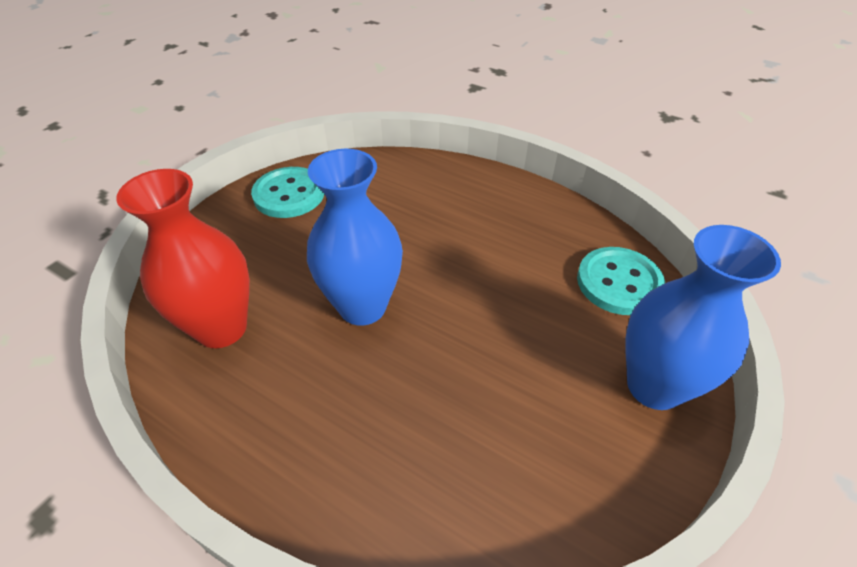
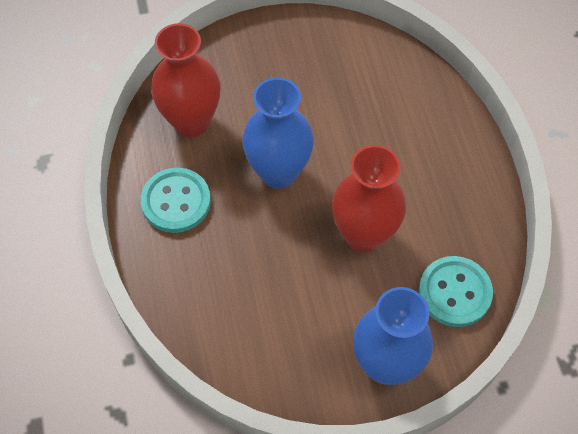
camera: 45 degrees right, 15 degrees up
turquoise button [251,167,324,218] -> turquoise button moved to [141,168,211,233]
none -> red vase [332,145,406,252]

